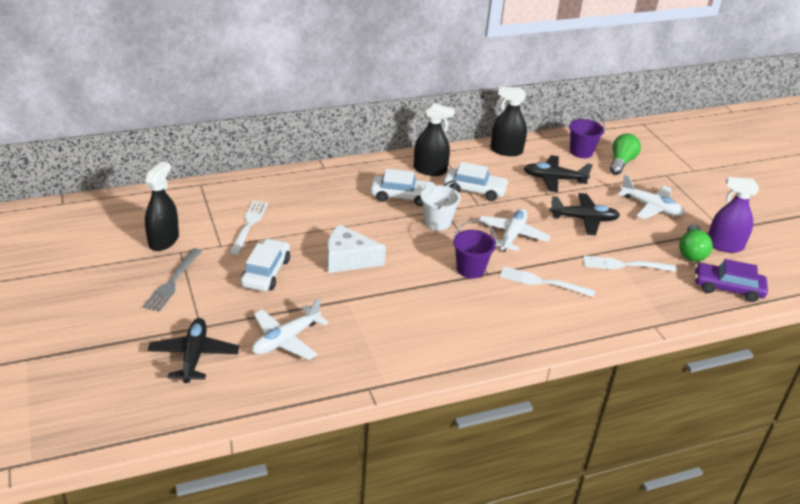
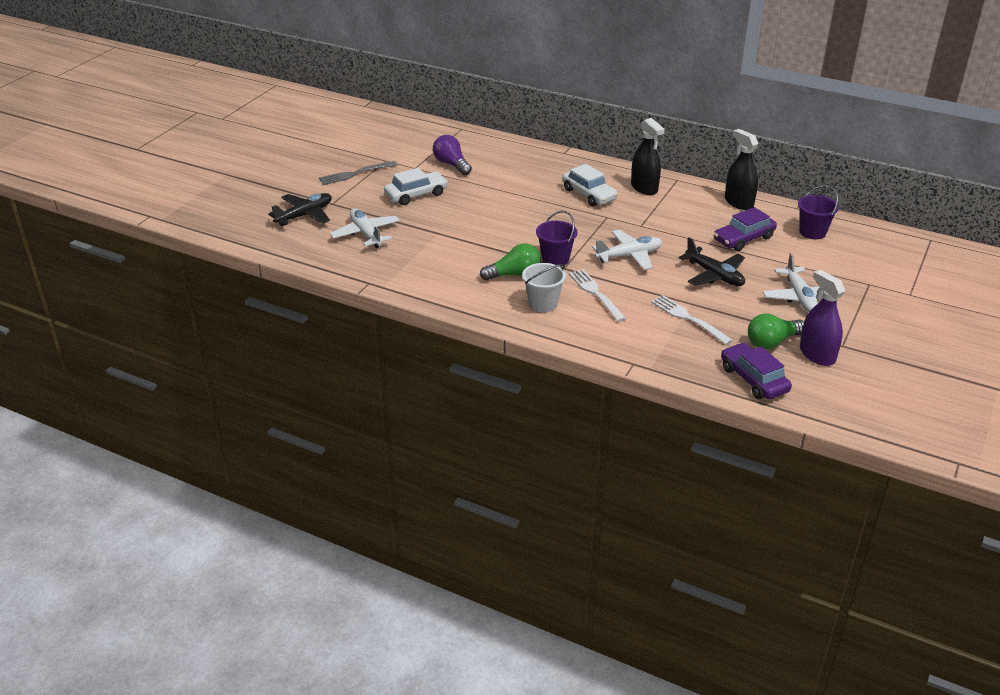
camera: 50 degrees right, 0 degrees up
black spray bottle [145,161,179,251] -> none
white fork [230,200,268,255] -> purple light bulb [433,135,472,175]
white plane [252,298,328,360] -> white plane turned 60 degrees clockwise [330,208,400,248]
white cheese [327,224,386,273] -> none
white bucket [420,180,461,231] -> white bucket moved to [522,263,566,312]
white car [444,162,509,201] -> none
black plane [523,155,593,193] -> purple car [714,207,777,251]
green light bulb [610,134,641,175] -> green light bulb moved to [480,243,541,281]

